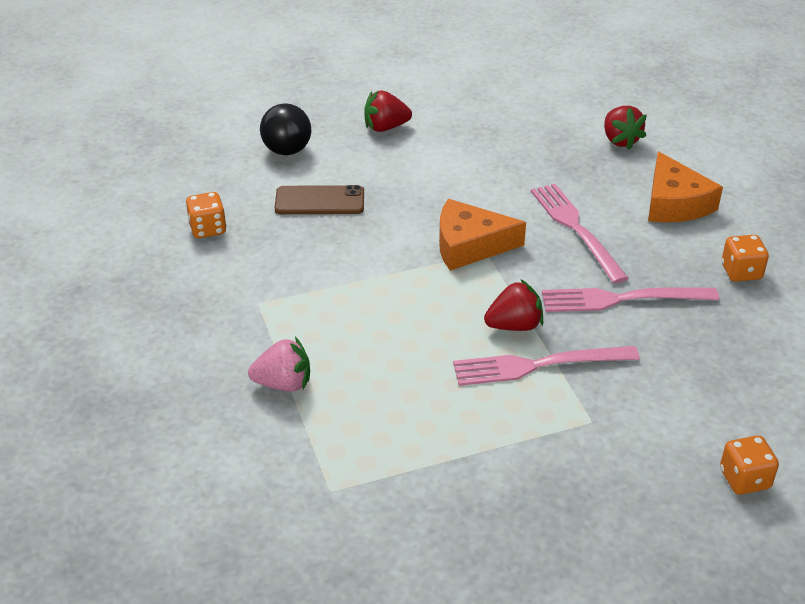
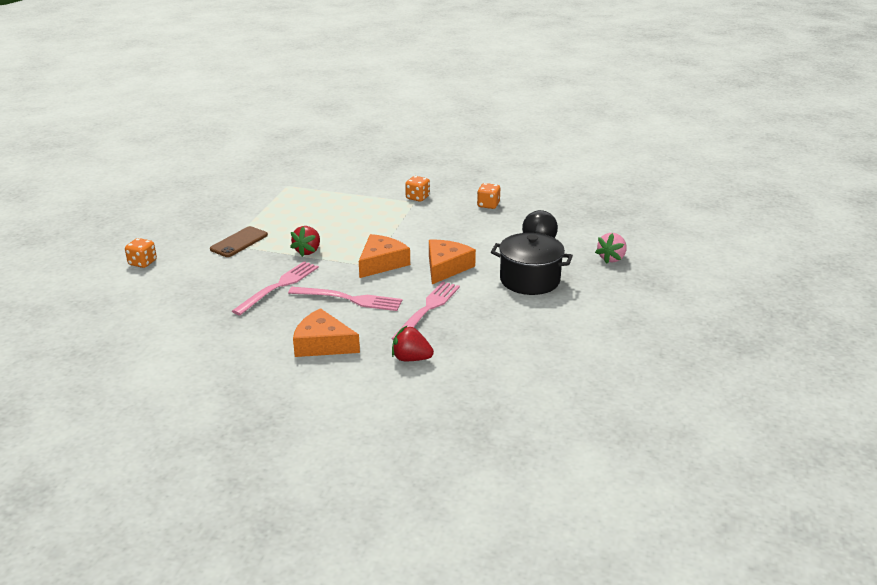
camera: 125 degrees right, 10 degrees down
pink strawberry [248,337,310,392] -> pink strawberry moved to [595,233,627,264]
brown phone [275,185,364,214] -> brown phone moved to [210,226,268,257]
red strawberry [364,90,412,132] -> black pot [491,233,573,295]
pink fork [453,346,640,386] -> pink fork moved to [391,281,460,340]
orange dice [721,235,769,282] -> orange dice moved to [405,176,430,202]
none -> orange cheese [429,240,476,284]

